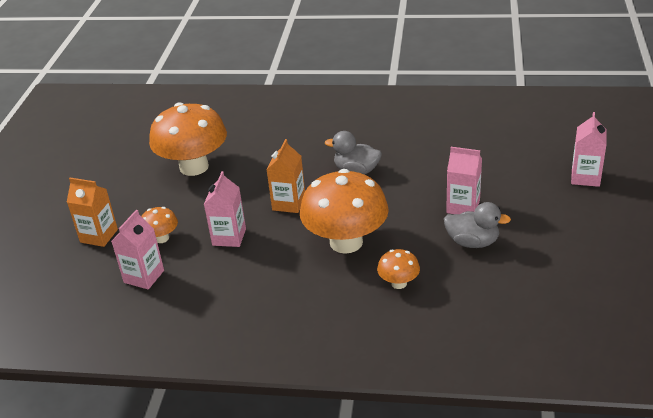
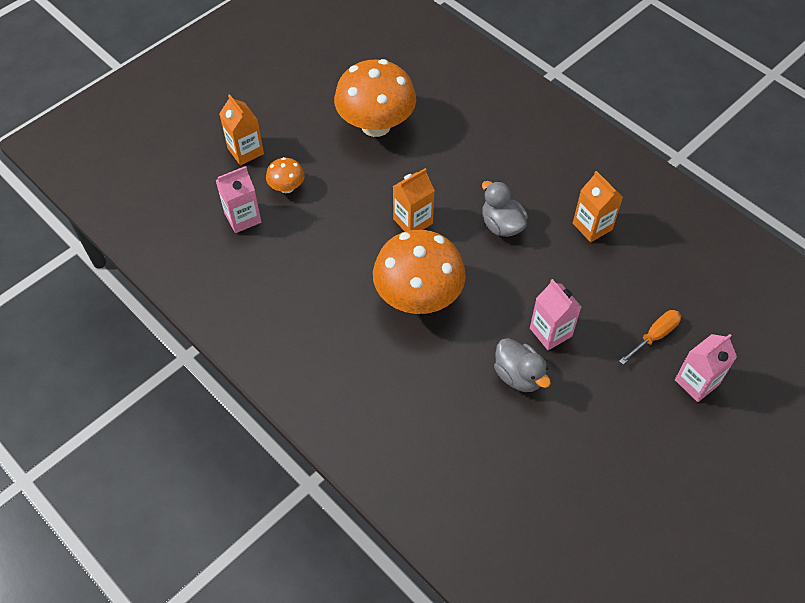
camera: 35 degrees right, 20 degrees up
pink carton [204,171,246,247] -> none
orange mushroom [377,249,420,289] -> none
none -> orange carton [573,171,623,242]
none -> orange screwdriver [619,310,681,364]

